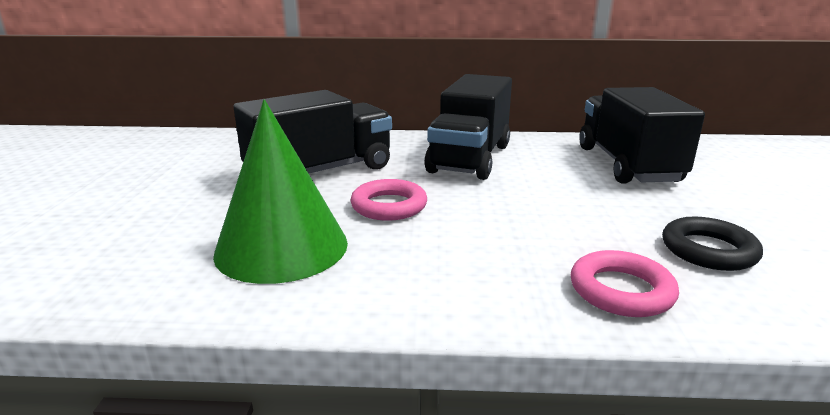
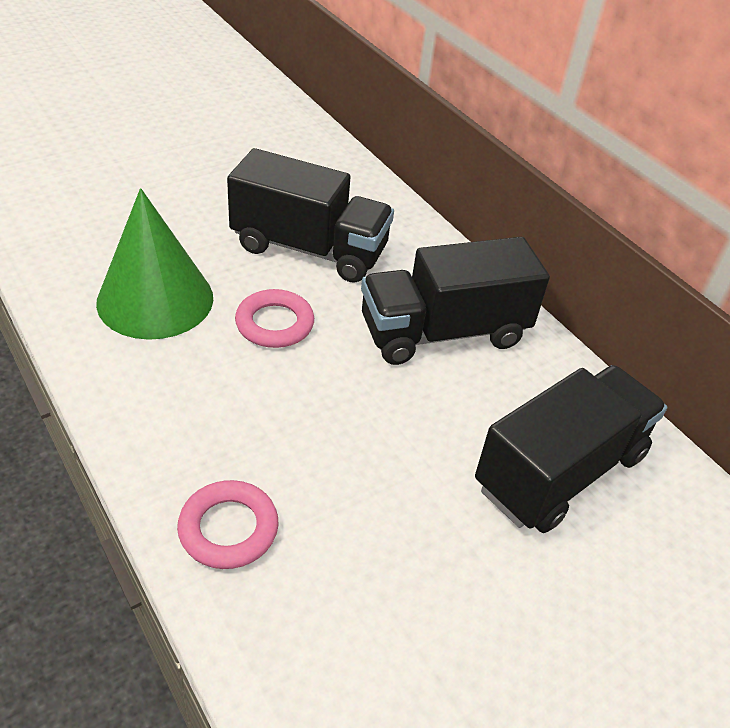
camera: 50 degrees right, 20 degrees up
black ring [662,216,763,271] -> none

